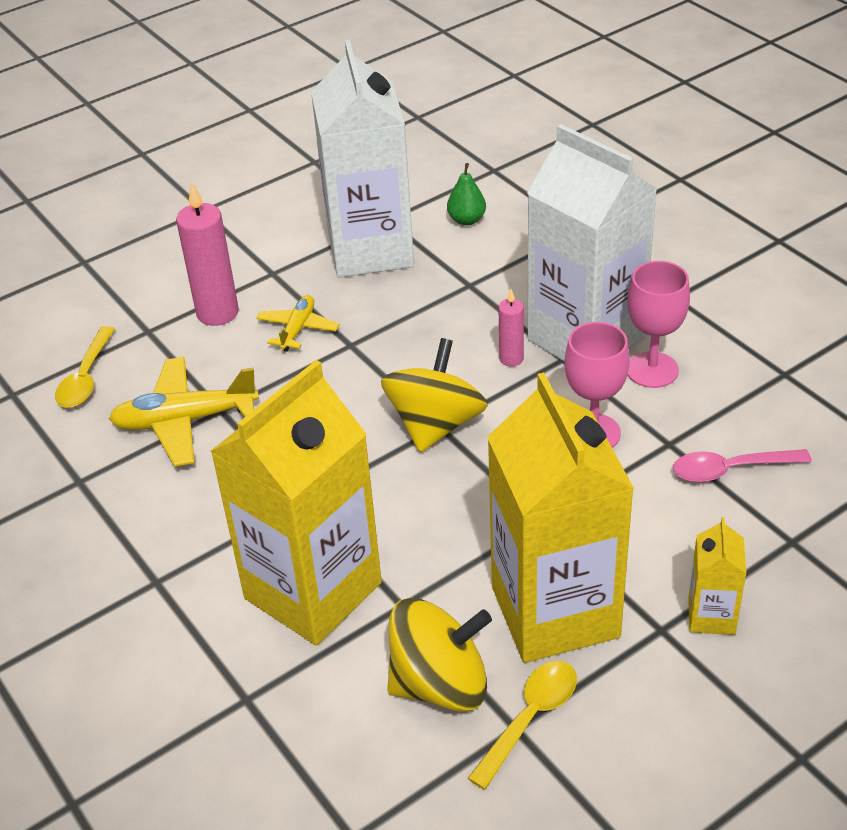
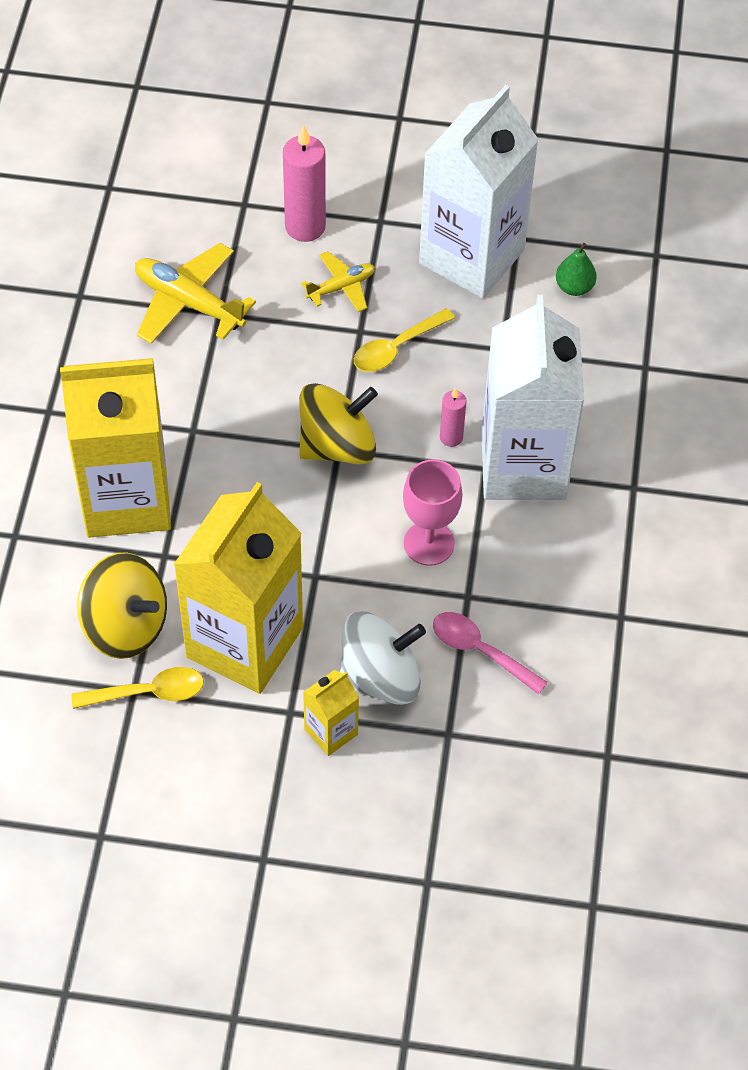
camera: 40 degrees right, 15 degrees up
yellow spoon [55,326,115,408] -> yellow spoon moved to [354,308,455,372]
pink goblet [628,261,690,388] -> none
none -> white spinning top [340,611,426,705]

